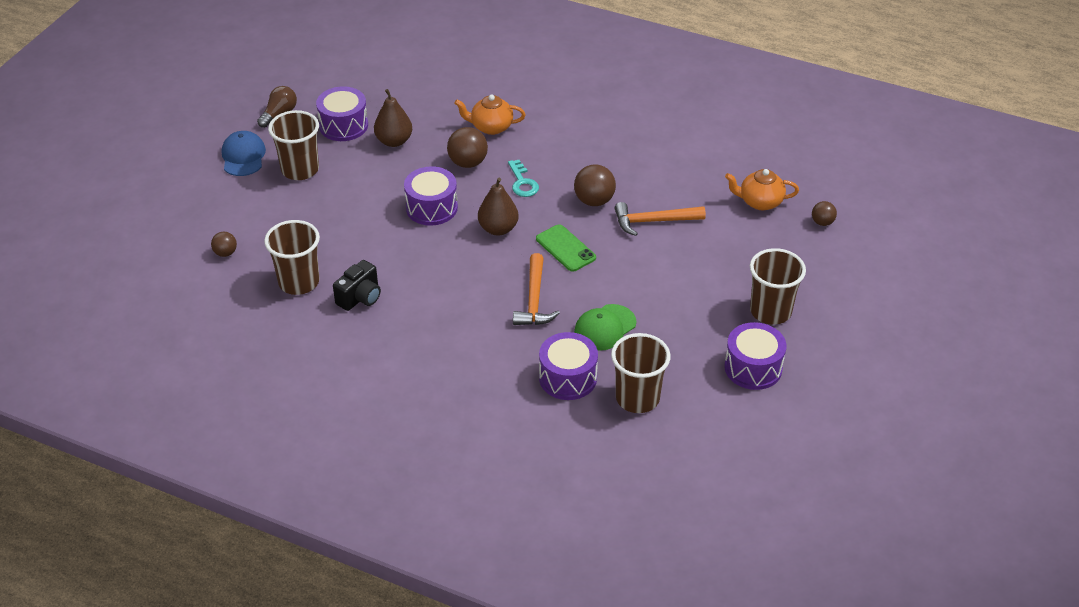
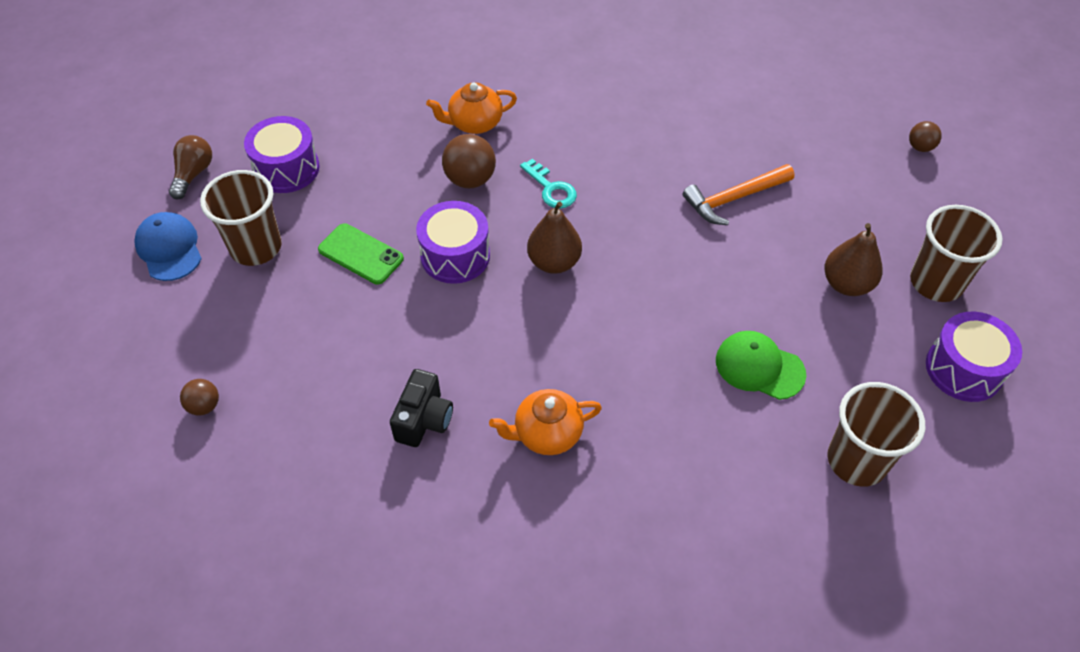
camera: 20 degrees left, 10 degrees up
brown cup [264,220,320,295] -> none
brown pear [374,89,412,147] -> brown pear moved to [824,223,883,296]
orange hammer [513,253,560,325] -> none
green phone [536,224,596,272] -> green phone moved to [318,223,404,285]
purple drum [539,332,598,400] -> none
brown ball [574,164,616,206] -> none
green cap [574,304,636,351] -> green cap turned 90 degrees clockwise [716,331,806,400]
orange teapot [725,169,799,210] -> orange teapot moved to [489,389,602,455]

